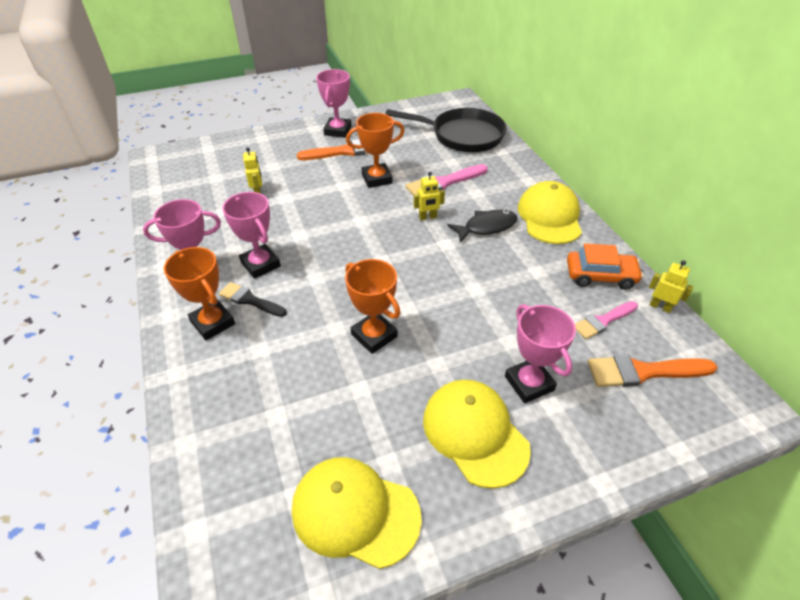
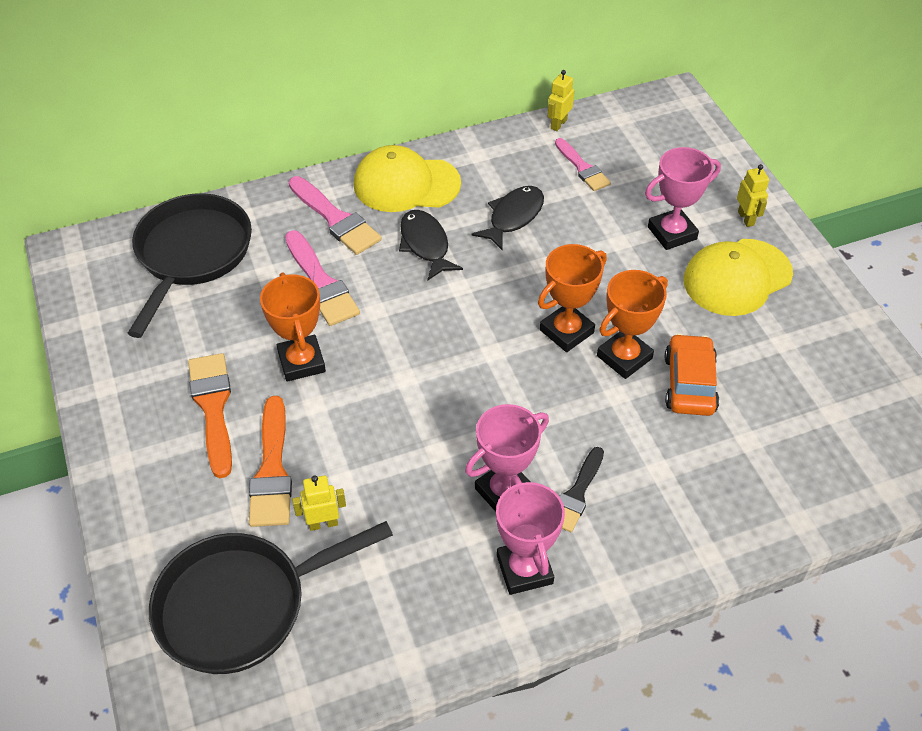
camera: 90 degrees left, 5 degrees up
orange trophy [163,247,235,340] -> orange trophy moved to [538,244,607,352]
yellow cap [292,457,422,569] -> none
pink trophy [316,69,352,138] -> none
yellow robot [414,172,445,220] -> yellow robot moved to [737,164,769,227]
orange car [567,243,643,290] -> orange car moved to [665,333,719,416]
orange brush [588,355,717,387] -> orange brush moved to [249,396,292,527]
none -> black pan [149,521,393,674]
none -> pink brush [289,176,381,255]
none -> black fish [472,186,544,251]

